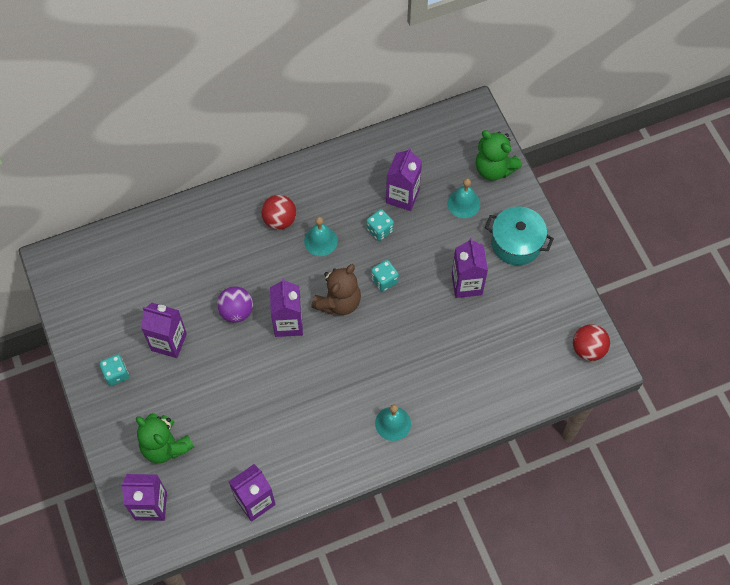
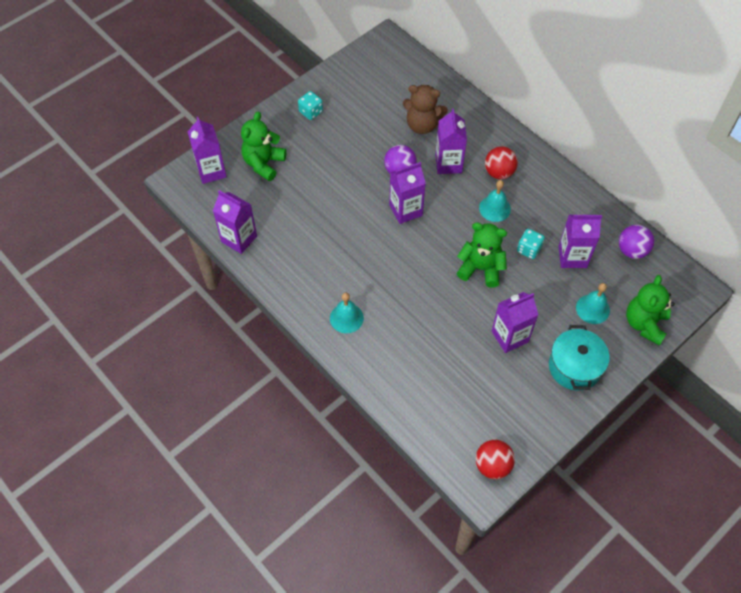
camera: 70 degrees right, 5 degrees down
purple carton [141,303,187,358] -> purple carton moved to [435,108,467,174]
brown teddy bear [311,264,361,315] -> brown teddy bear moved to [403,85,448,134]
turquoise dice [371,260,399,292] -> green teddy bear [457,222,507,288]
none -> purple ball [619,225,654,259]

